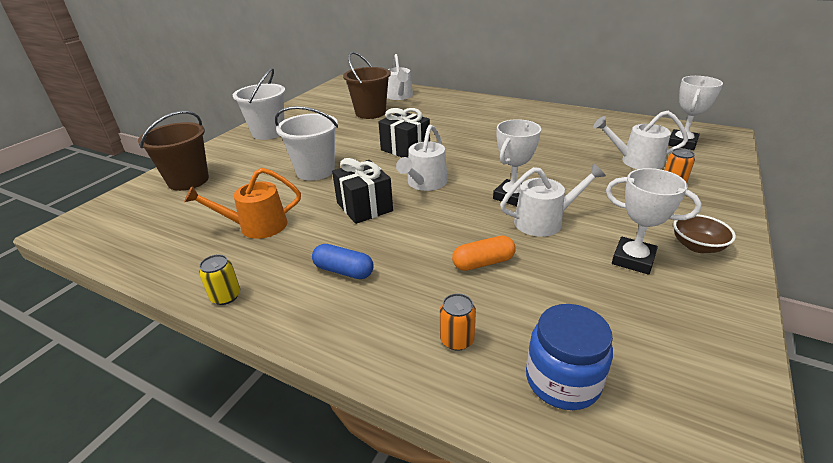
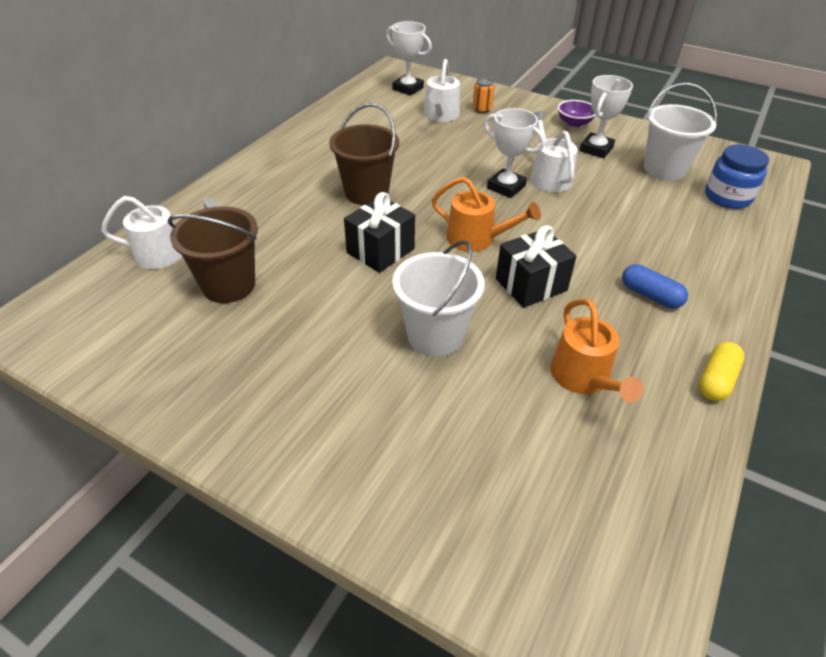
camera: 90 degrees left, 10 degrees up
brown bucket [138,111,209,191] -> brown bucket moved to [329,103,399,205]
yellow can [199,254,240,305] -> yellow capsule [699,342,745,401]
white bucket [233,68,285,140] -> white bucket moved to [644,83,717,180]
blue capsule [312,244,373,279] -> blue capsule turned 75 degrees counterclockwise [622,264,688,309]
white watering can [396,125,447,191] -> orange watering can [432,177,541,252]
orange can [440,293,476,351] -> none
orange capsule [452,236,516,271] -> none
brown bowl [673,214,736,253] -> purple bowl [558,100,596,127]

